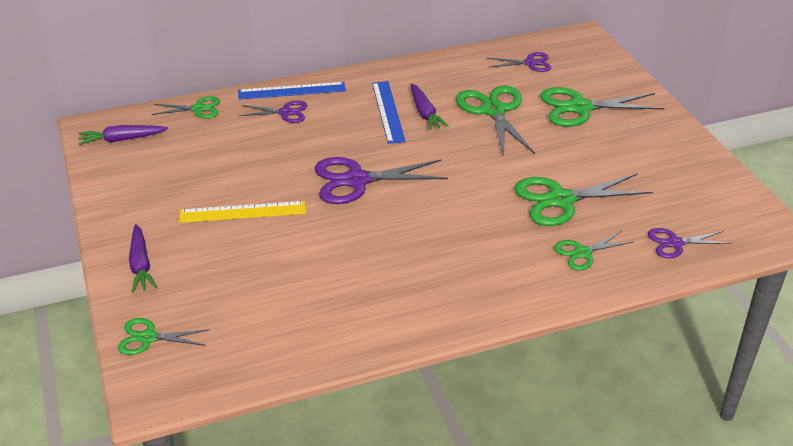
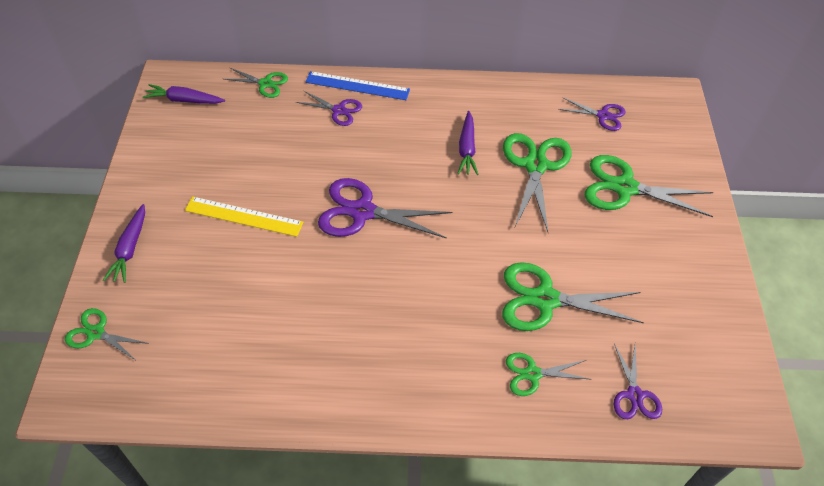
camera: 20 degrees right, 15 degrees up
blue ruler [372,81,406,144] -> none
purple scissors [648,228,731,258] -> purple scissors turned 105 degrees counterclockwise [614,344,662,419]

